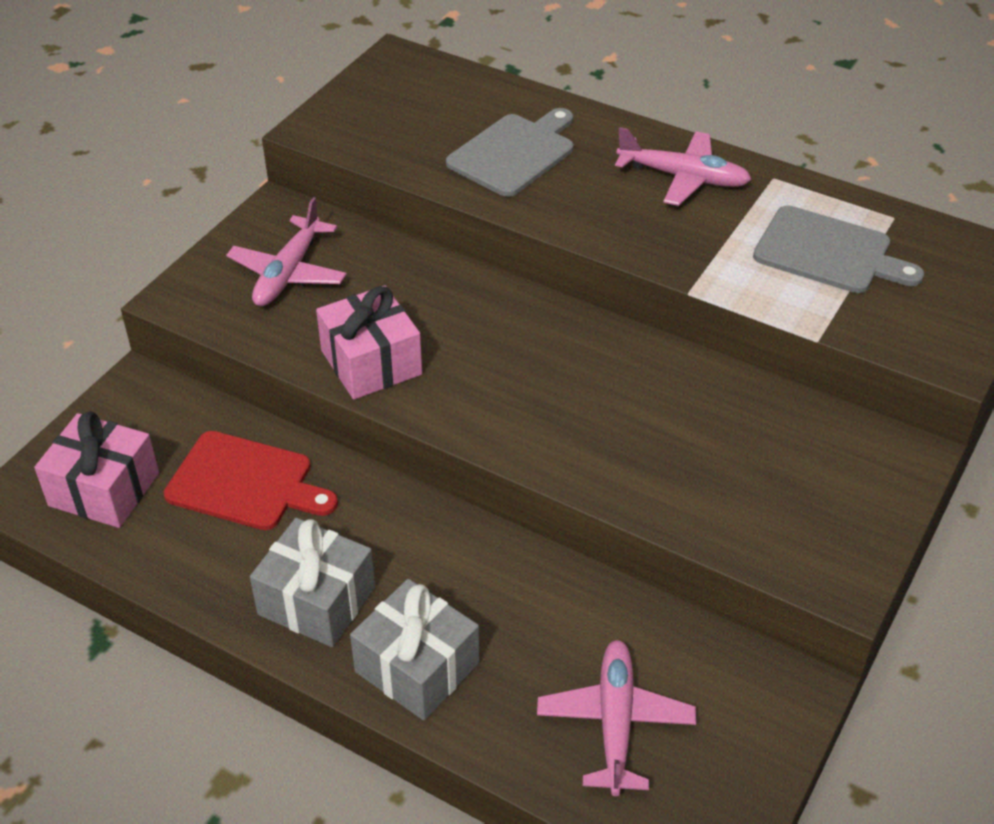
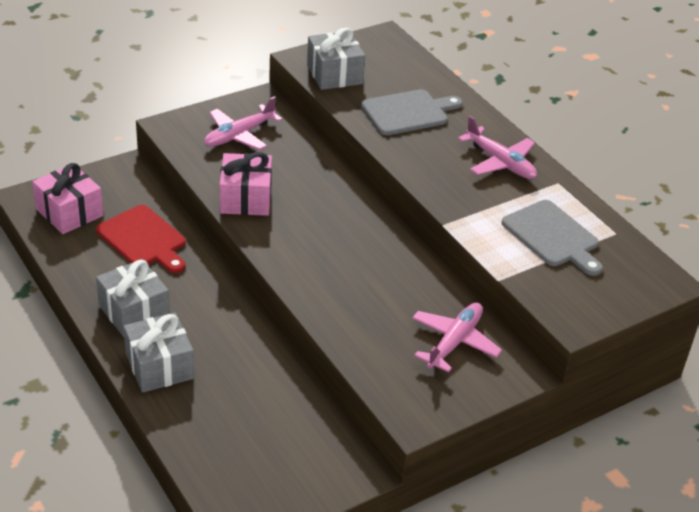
camera: 25 degrees right, 5 degrees down
pink plane [537,640,696,796] -> pink plane moved to [412,303,502,373]
none -> grey gift [307,28,365,90]

